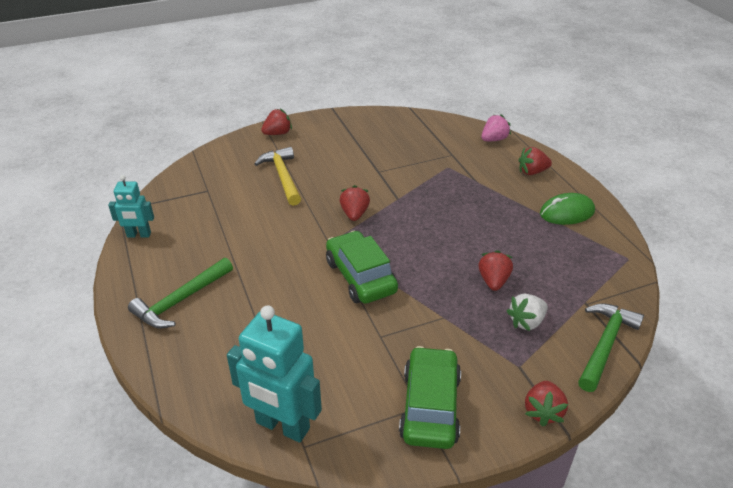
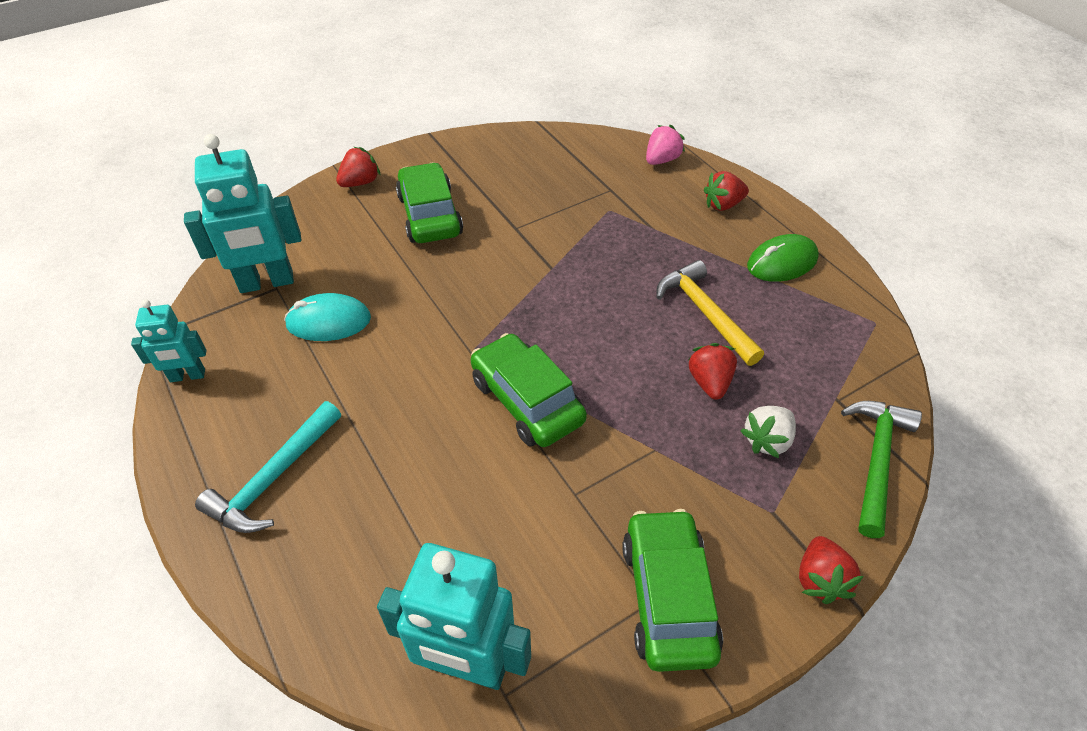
camera: 10 degrees left, 10 degrees up
green hammer [128,258,233,328] -> turquoise hammer [195,401,341,533]
yellow hammer [254,147,301,206] -> yellow hammer moved to [656,260,764,366]
red strawberry [340,185,370,221] -> none
none -> turquoise robot [184,134,301,293]
none -> turquoise mouse [284,293,371,341]
none -> green car [396,162,463,243]

